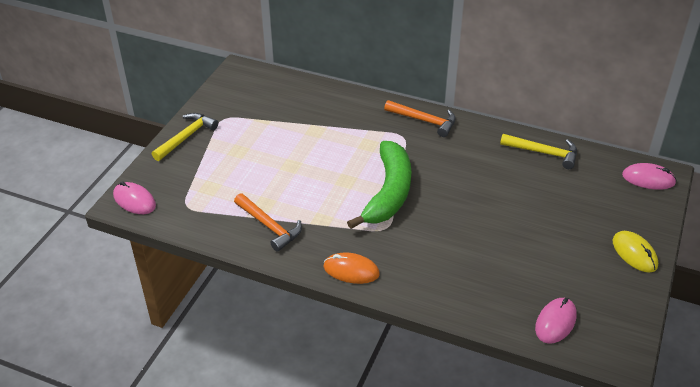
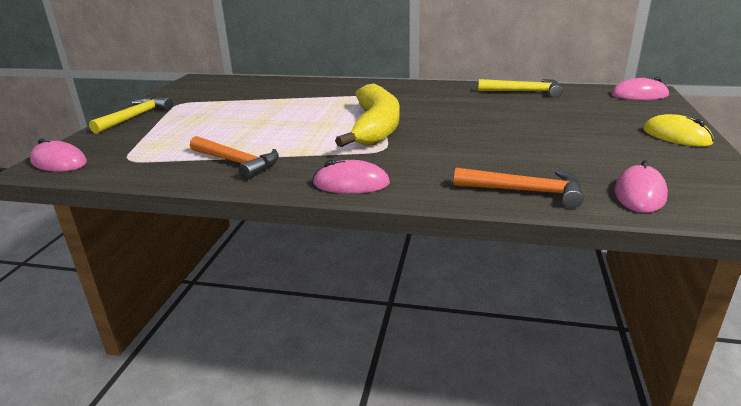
camera: 10 degrees left, 15 degrees down
orange mouse [324,252,380,284] -> pink mouse [313,160,390,194]
green banana [347,141,411,229] -> yellow banana [335,83,400,147]
orange hammer [384,100,456,137] -> orange hammer moved to [454,168,584,208]

